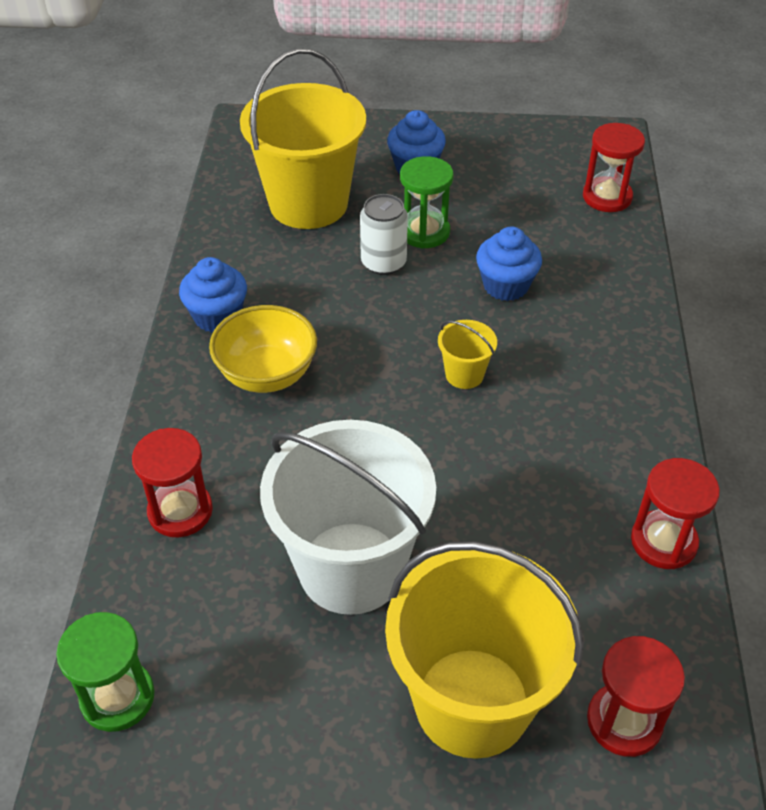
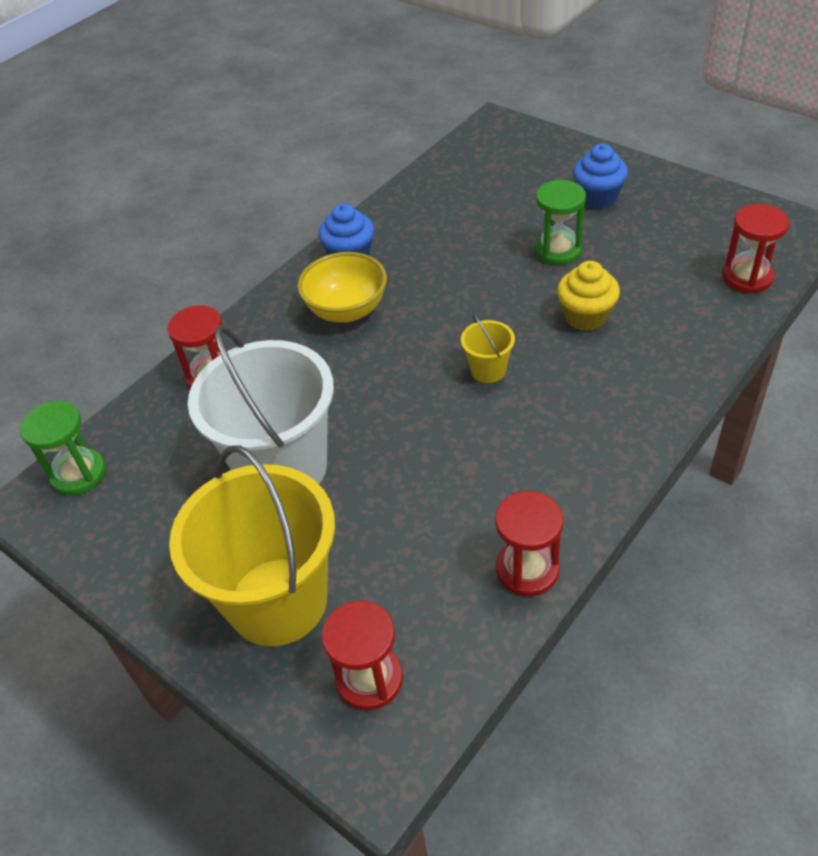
camera: 40 degrees right, 0 degrees up
yellow bucket [240,48,366,229] -> none
white can [360,194,408,275] -> none
blue cupcake [476,227,542,301] -> yellow cupcake [557,261,620,331]

